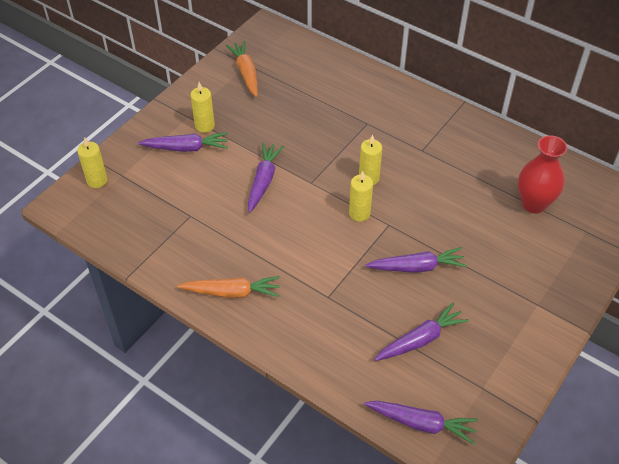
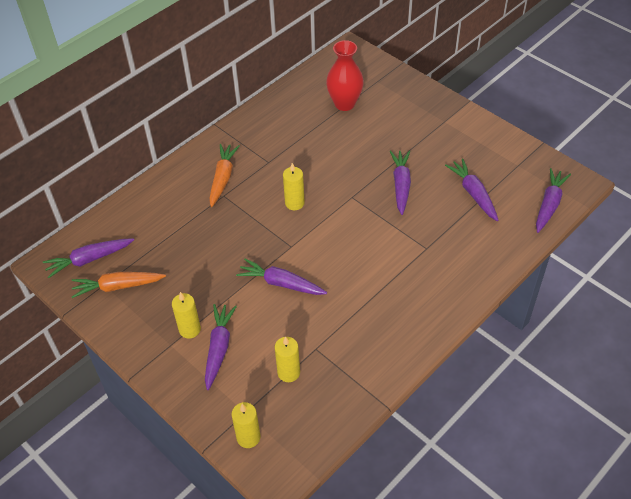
camera: 80 degrees left, 0 degrees up
orange carrot [177,276,280,298] -> orange carrot moved to [209,144,240,207]
yellow candle [349,171,373,222] -> yellow candle moved to [275,336,300,382]
none -> purple carrot [43,238,134,278]

